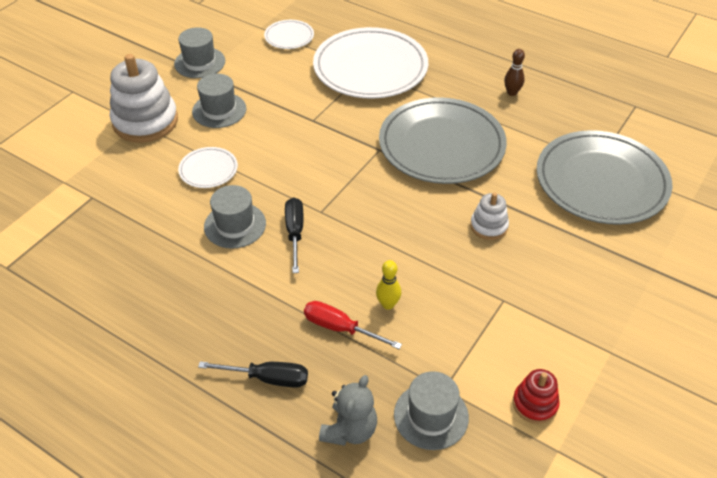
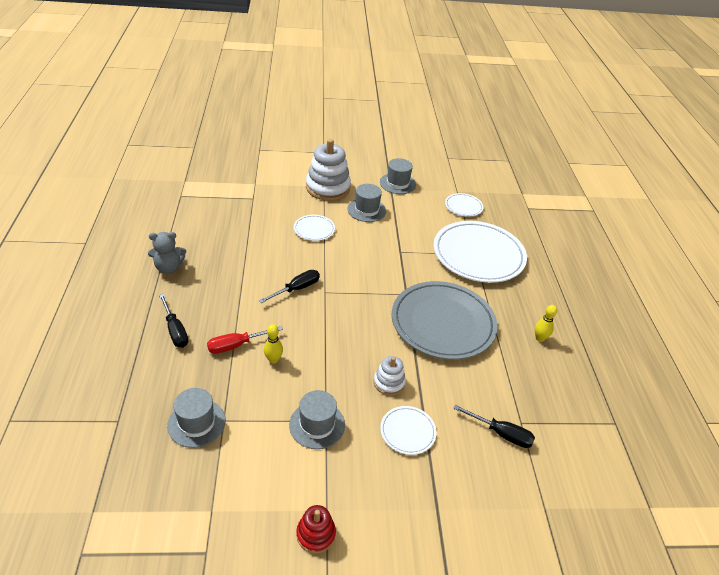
camera: 50 degrees right, 5 degrees down
grey hat [204,185,266,249] -> grey hat moved to [289,390,345,449]
red screwdriver [304,301,402,349] -> red screwdriver turned 105 degrees counterclockwise [207,326,283,354]
grey teddy bear [319,375,377,446] -> grey teddy bear moved to [148,232,186,274]
brown bowling pin [504,49,525,96] -> yellow bowling pin [535,305,557,342]
red stacking toy [513,369,560,424] -> red stacking toy moved to [296,505,336,554]
grey plate [537,130,673,225] -> black screwdriver [453,405,535,448]
none -> white plate [380,406,437,455]

